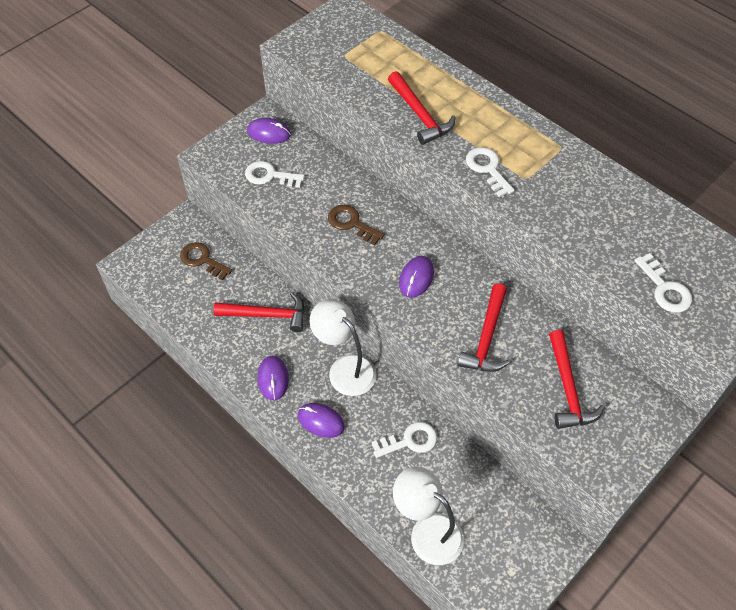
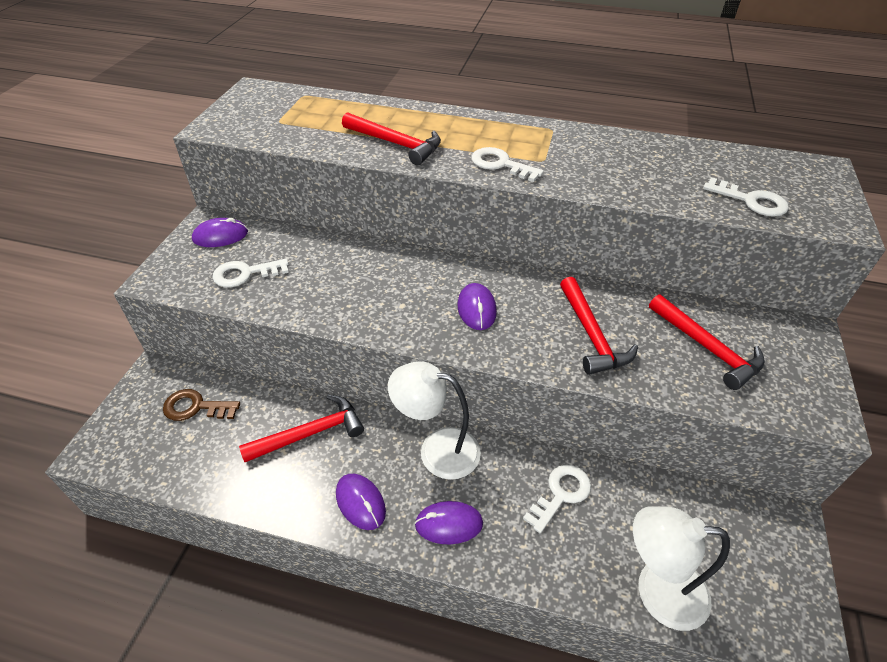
camera: 30 degrees left, 10 degrees down
brown key [328,205,385,246] -> none

